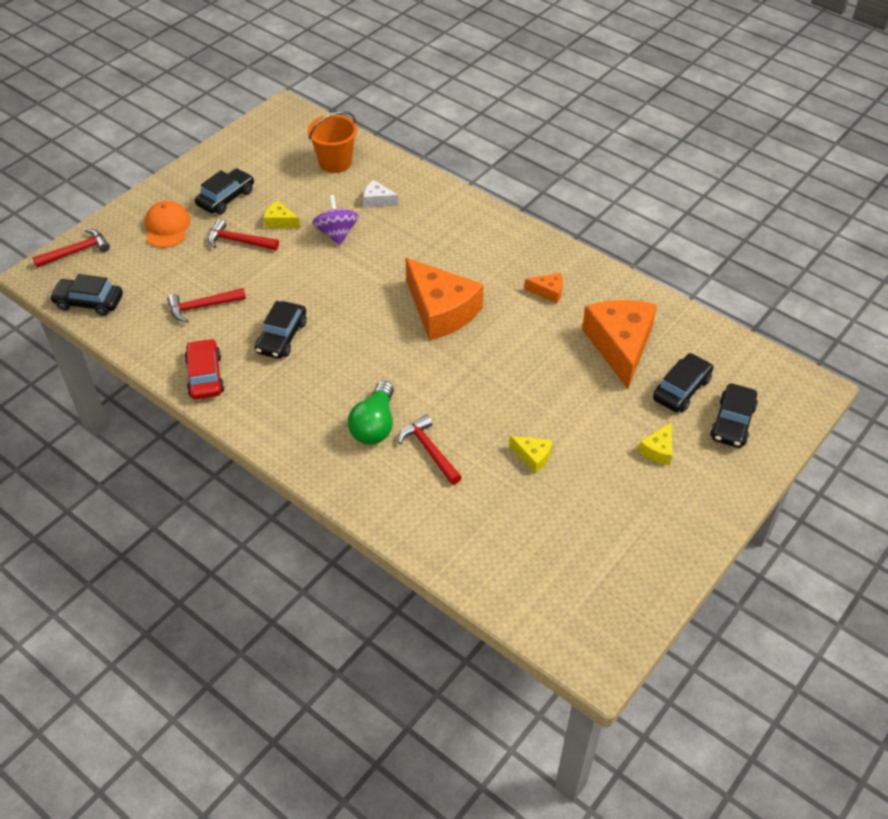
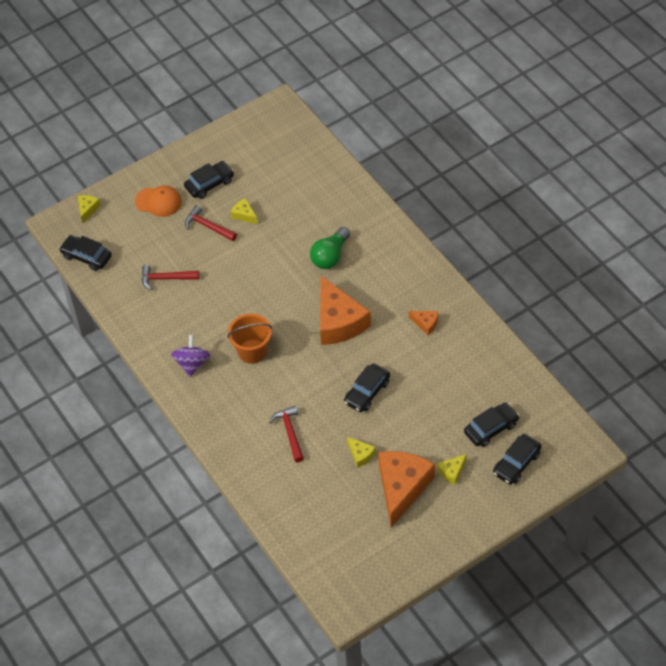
camera: 20 degrees right, 5 degrees up
red hammer [32,229,110,267] -> yellow cheese [78,195,101,223]
orange cap [145,201,190,248] -> orange cap turned 90 degrees clockwise [135,186,182,217]
red car [184,338,224,399] -> none
black car [255,301,307,359] -> black car moved to [344,363,390,412]
orange bucket [307,111,357,173] -> orange bucket moved to [227,314,272,364]
purple spinning top [312,195,359,245] -> purple spinning top moved to [171,335,210,377]
green light bulb [348,381,394,445] -> green light bulb moved to [310,227,350,269]
white cheese [364,180,399,207] -> none
orange cheese [582,300,657,389] -> orange cheese moved to [378,451,435,527]

